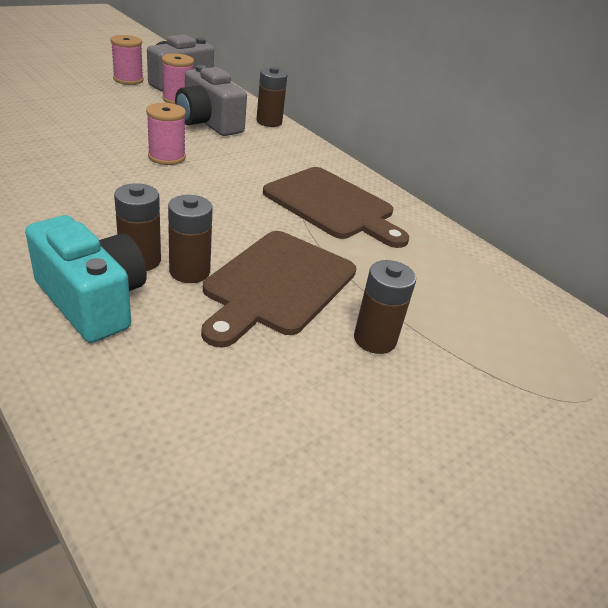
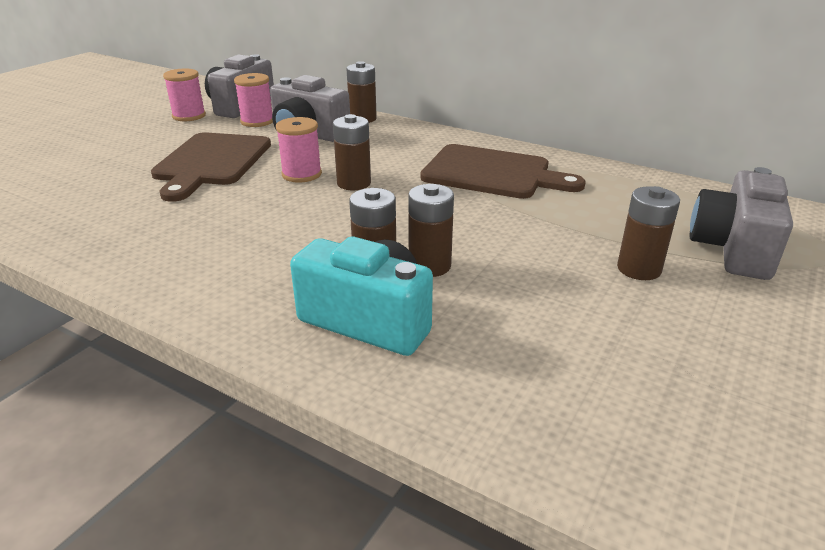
camera: 15 degrees left, 5 degrees down
brown cutting board [201,231,356,348] -> brown cutting board moved to [151,132,271,202]
none -> brown battery [333,114,371,190]
none -> grey camera [690,167,793,280]

